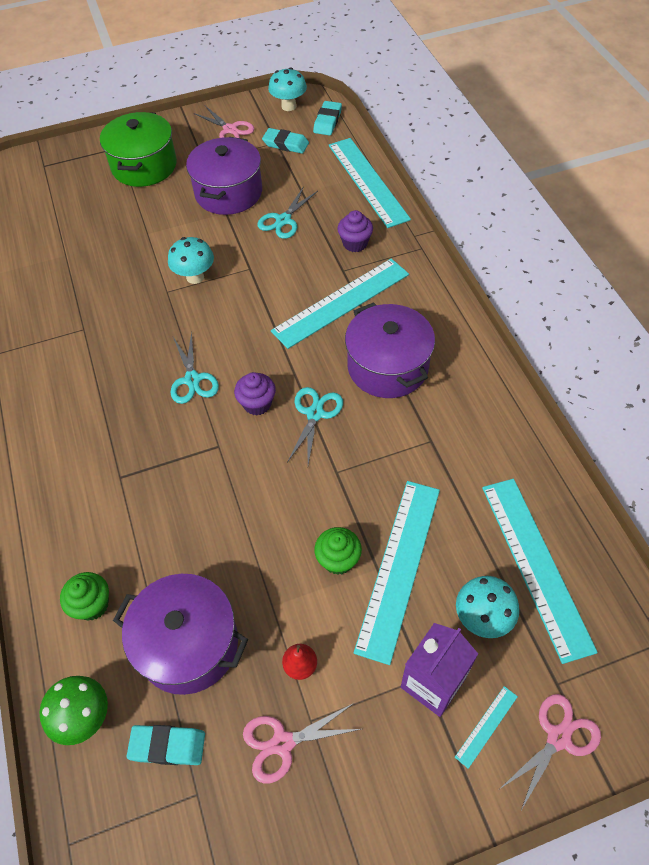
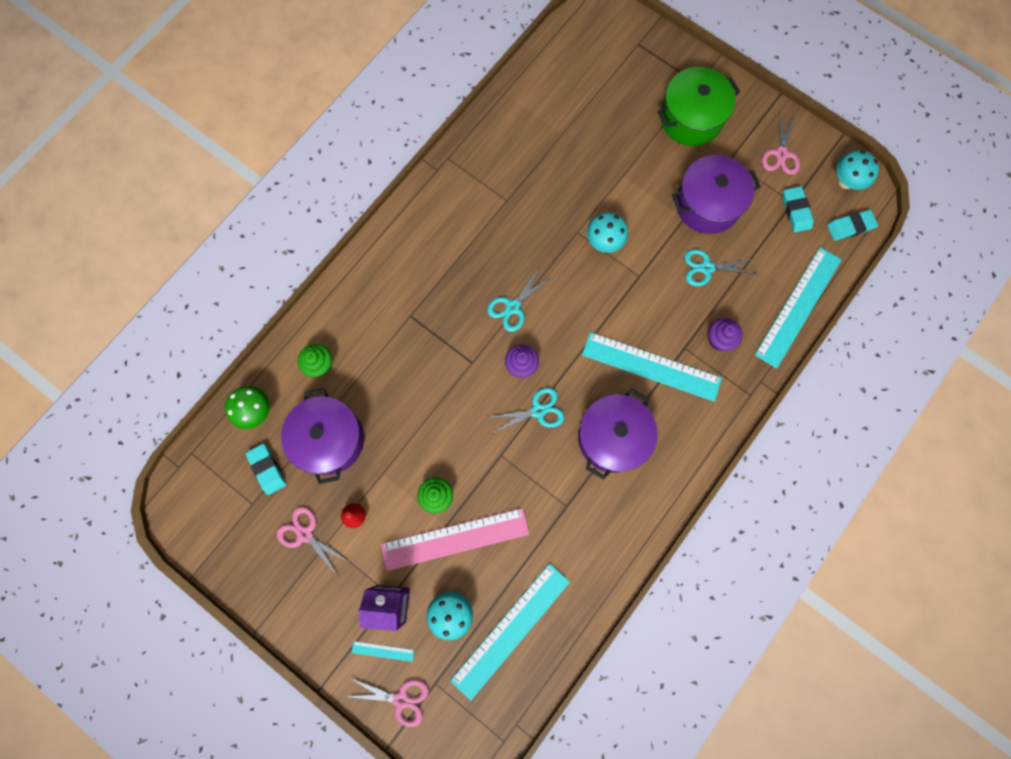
camera: 55 degrees right, 20 degrees up
turquoise ruler [354,481,440,665] -> pink ruler [381,508,529,571]

